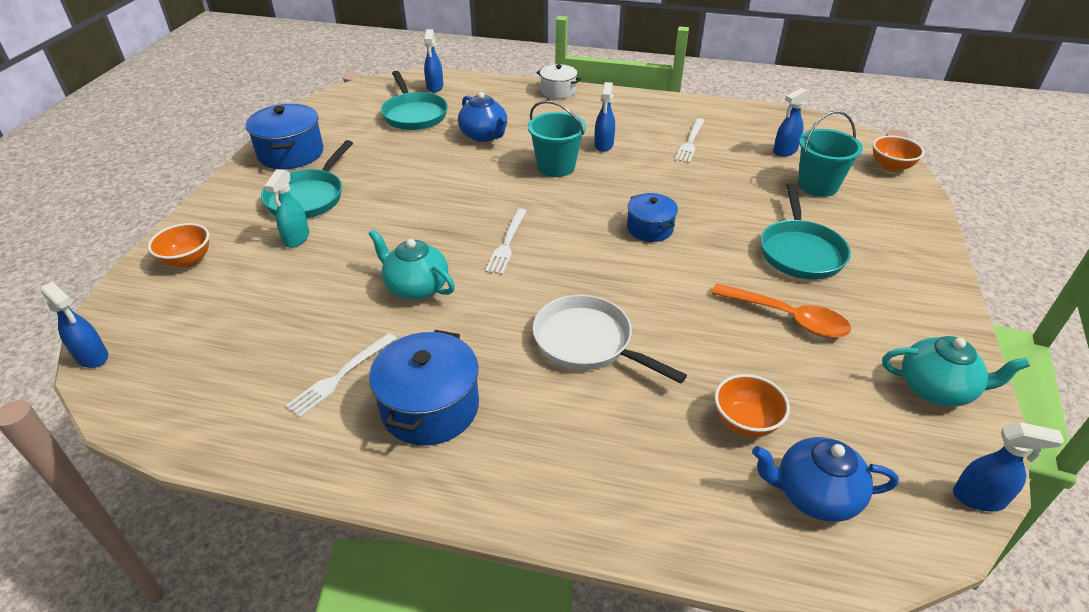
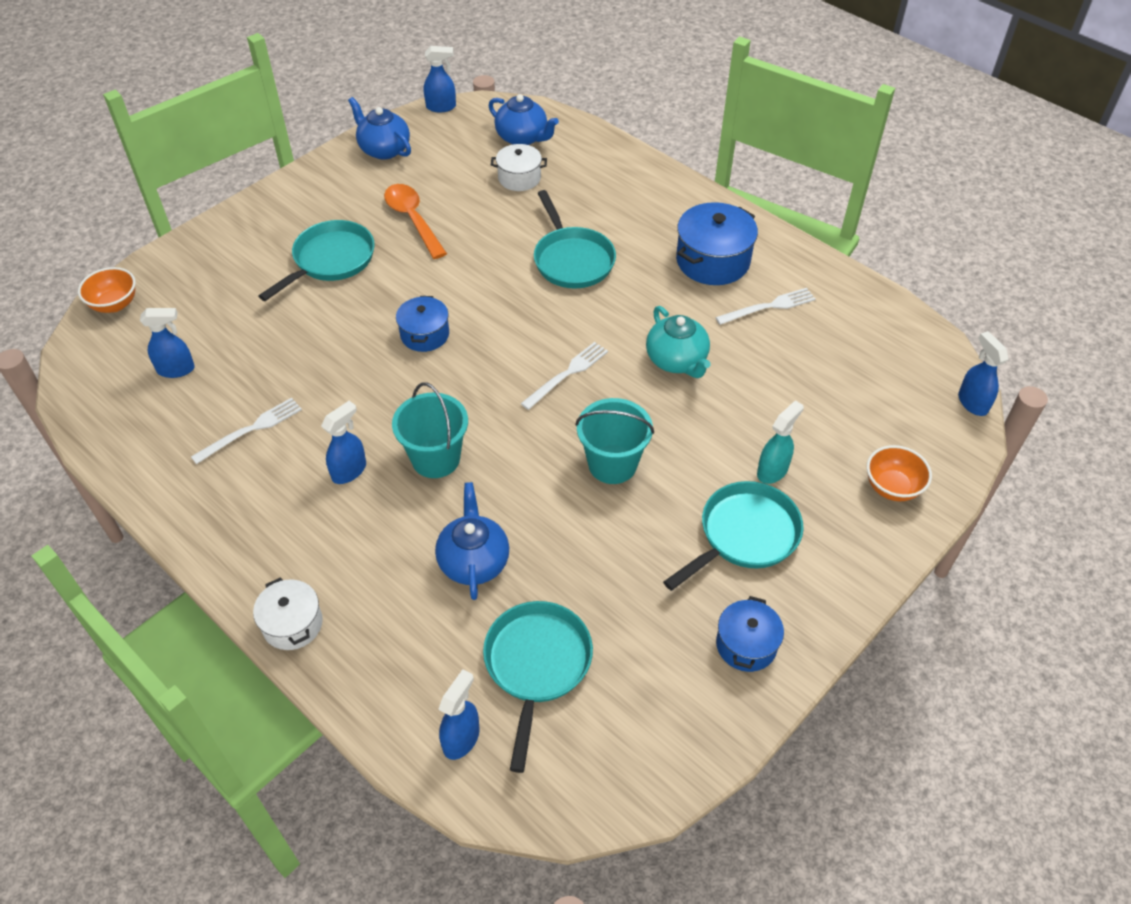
camera: 150 degrees left, 10 degrees up
blue pot [246,104,324,169] -> blue pot [716,596,784,672], size x0.62
white pan [532,295,687,384] -> turquoise pan [534,190,616,289]
orange bowl [714,374,790,437] -> white pot [491,144,547,191]
turquoise bucket [798,111,863,197] -> turquoise bucket moved to [575,398,654,484]
turquoise teapot [882,336,1030,407] -> blue teapot [348,97,411,160]
blue spray bottle [953,422,1064,511] -> blue spray bottle turned 135 degrees clockwise [424,46,456,112]

